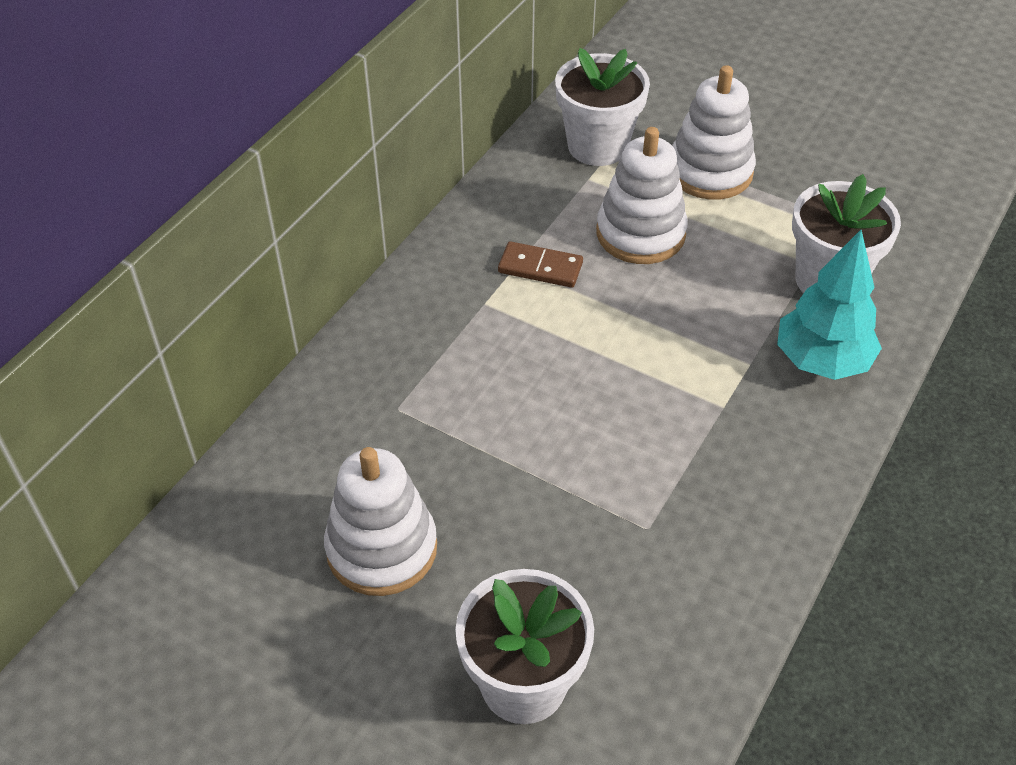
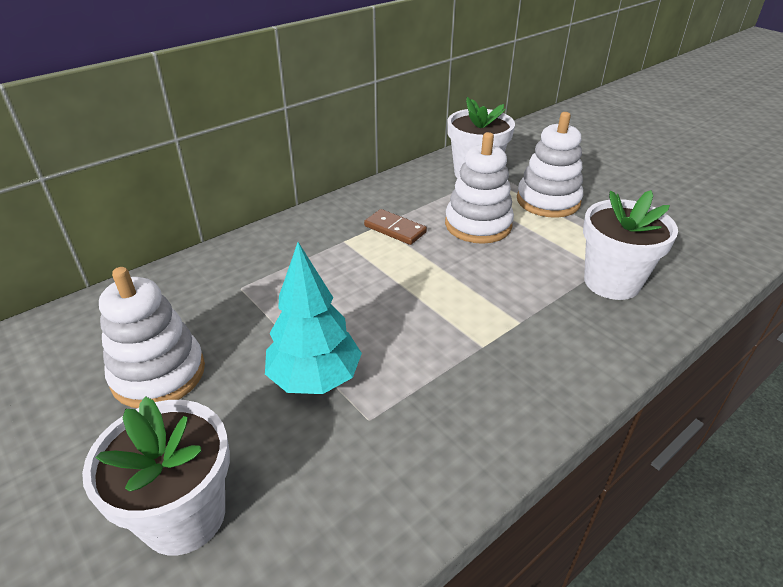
camera: 20 degrees right, 10 degrees down
turquoise tree [777,230,882,380] -> turquoise tree moved to [265,242,362,394]

